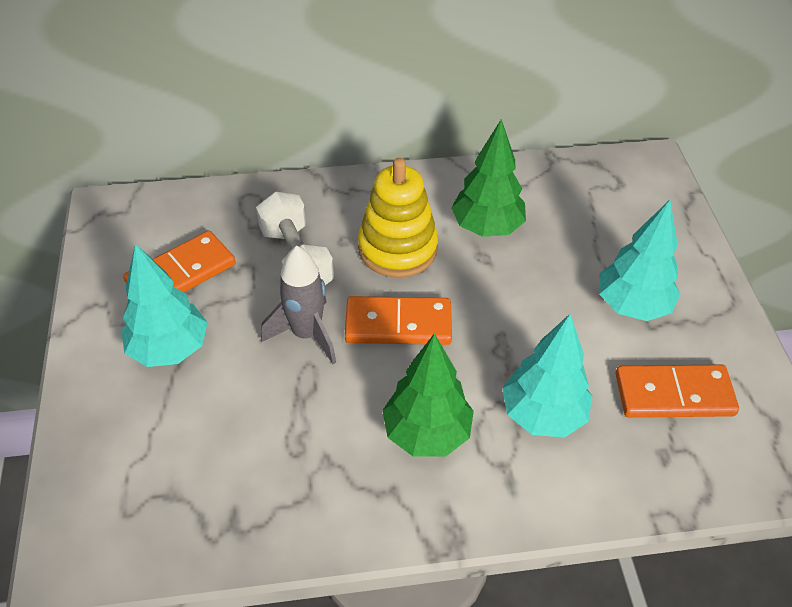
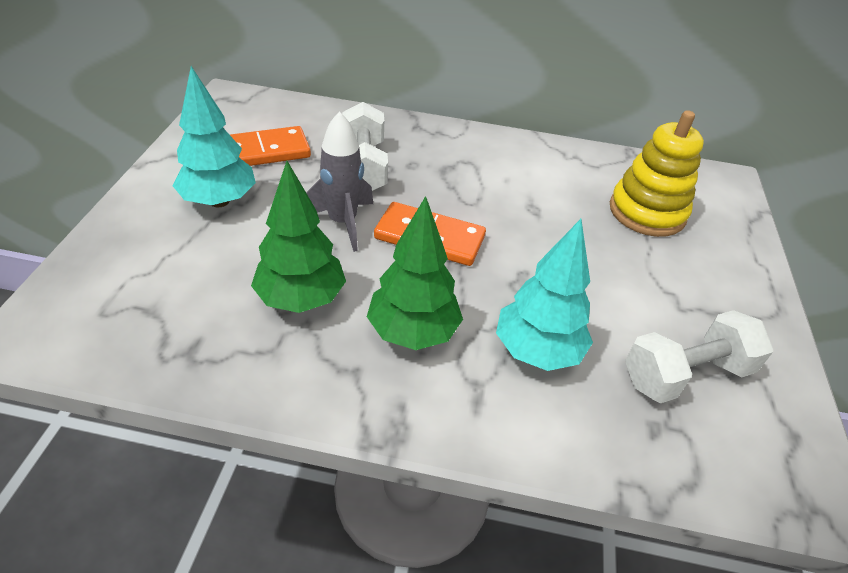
camera: 15 degrees right, 5 degrees down
yellow stacking toy [358,158,438,278] -> yellow stacking toy moved to [610,110,704,237]
green tree [451,119,526,237] -> green tree moved to [251,161,346,313]
turquoise tree [599,200,680,321] -> none
orange domino [615,365,739,418] -> white dumbbell [625,310,773,403]

